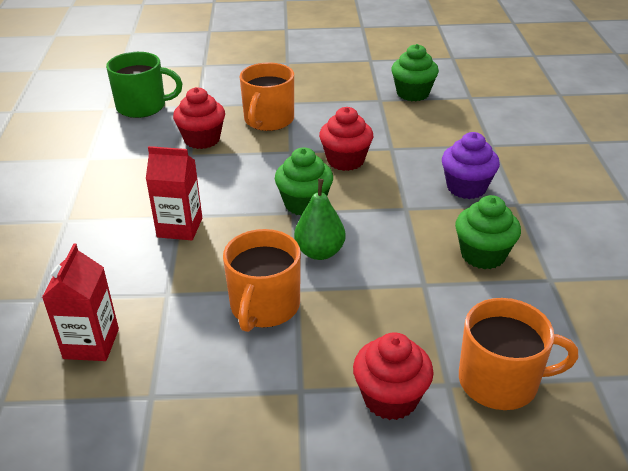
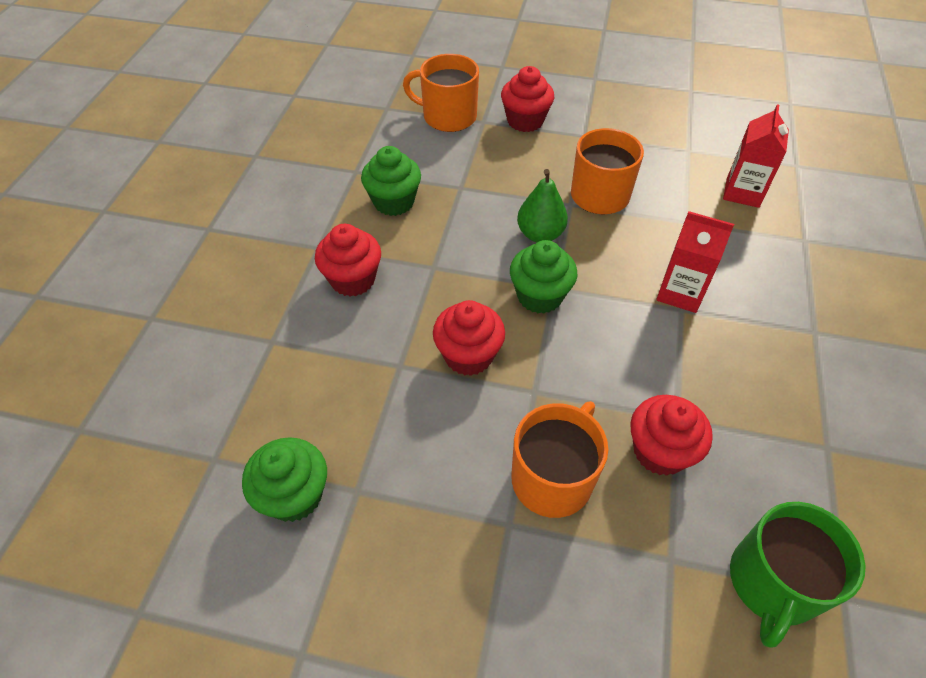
camera: 165 degrees left, 15 degrees up
green mug [106,52,183,118] -> green mug turned 75 degrees counterclockwise [730,502,865,647]
purple cupcake [442,132,500,199] -> red cupcake [315,224,381,296]

